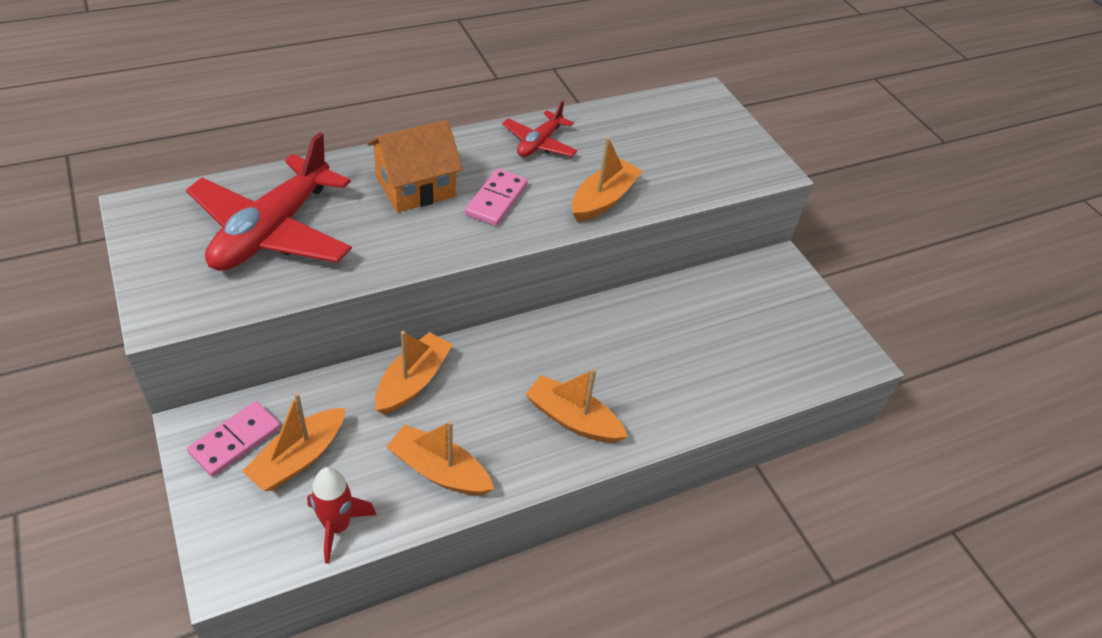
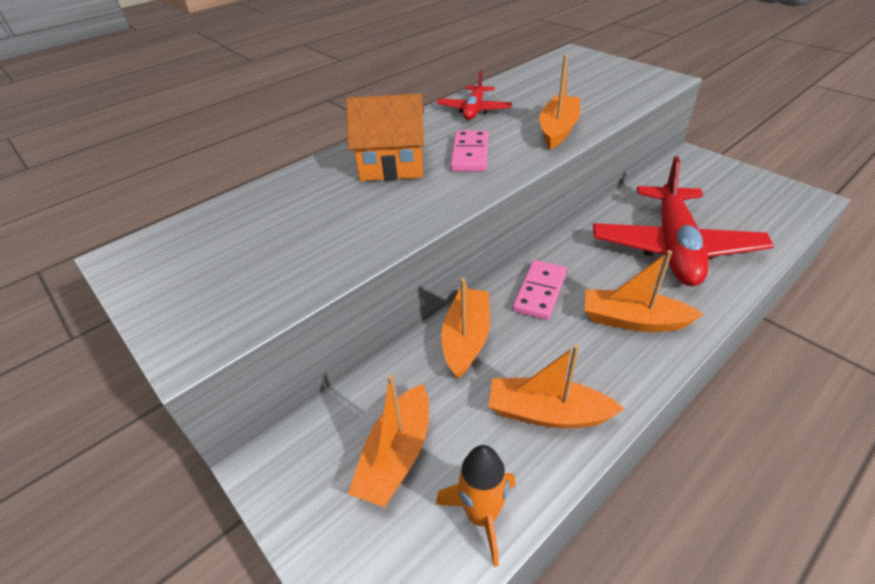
camera: 10 degrees left, 5 degrees down
red plane [186,132,352,271] -> red plane moved to [593,156,774,286]
pink domino [187,401,281,477] -> pink domino moved to [513,260,567,320]
red rocket [307,467,376,564] -> orange rocket [436,445,515,567]
orange house [367,120,463,212] -> orange house turned 45 degrees clockwise [346,93,424,181]

